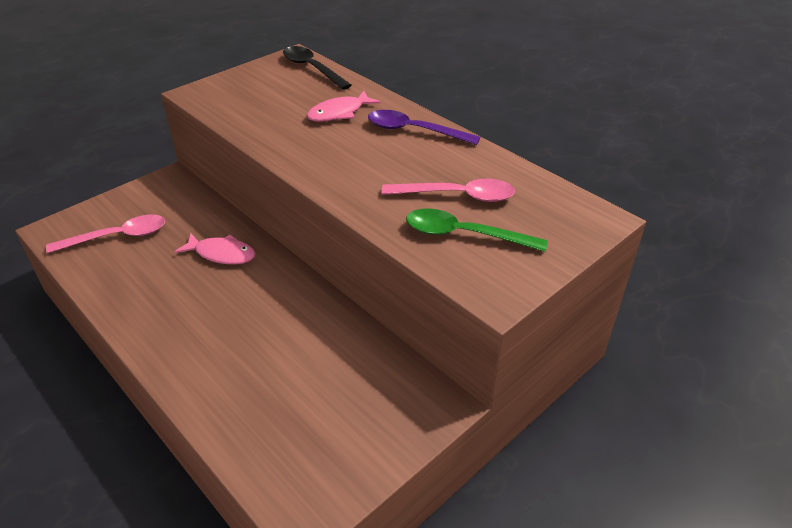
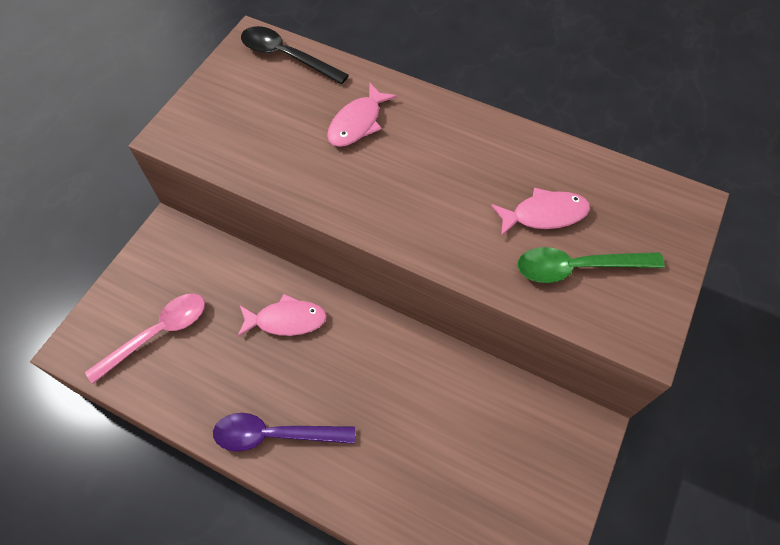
camera: 20 degrees left, 20 degrees up
purple spoon [368,110,480,145] -> purple spoon moved to [213,413,355,452]
pink spoon [382,179,515,202] -> pink fish [491,187,590,236]

